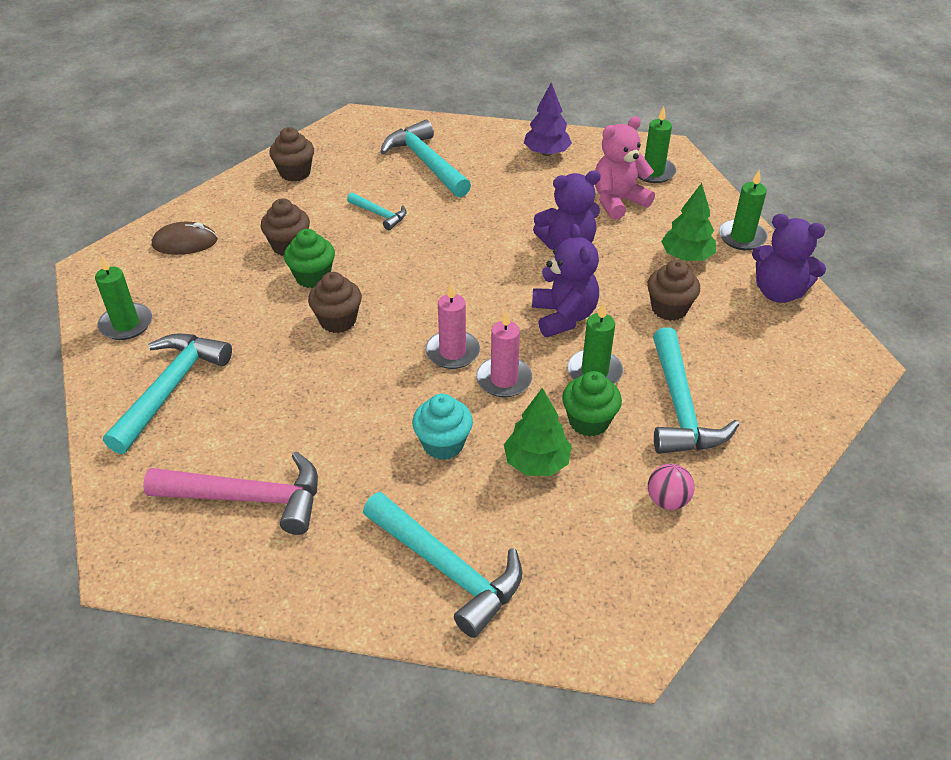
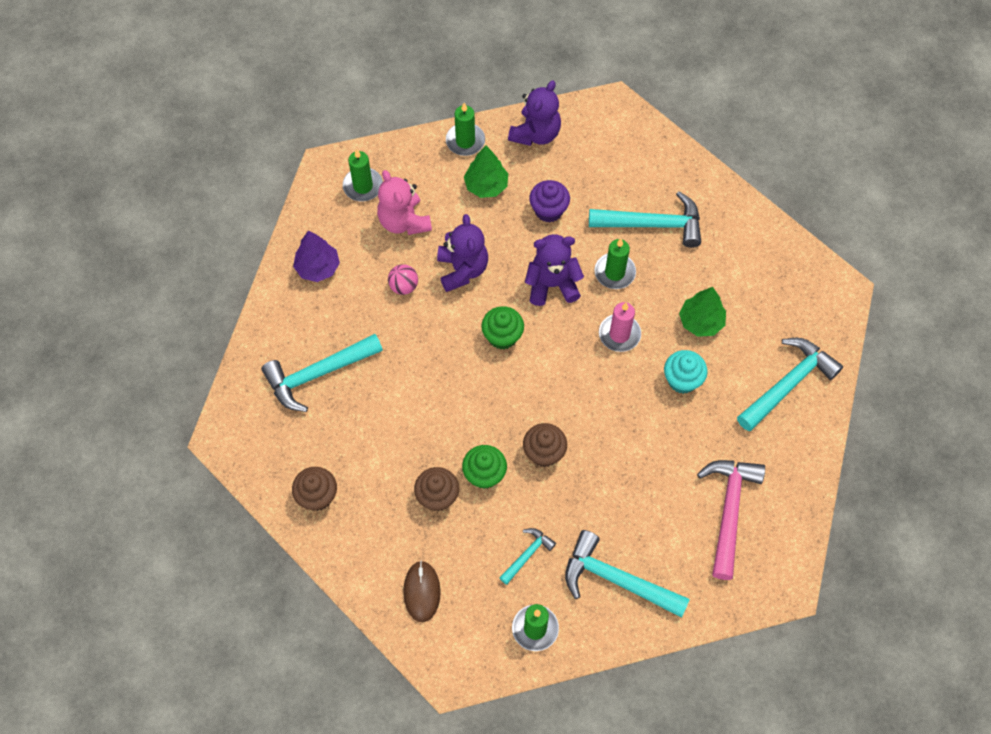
camera: 85 degrees left, 20 degrees up
turquoise hammer [347,192,406,230] -> turquoise hammer moved to [499,528,556,585]
pink candle [425,283,480,369] -> none
green cupcake [562,371,622,437] -> green cupcake moved to [481,306,524,350]
brown cupcake [647,260,700,321] -> purple cupcake [529,180,570,222]
pink ball [648,464,695,510] -> pink ball moved to [388,264,418,295]

